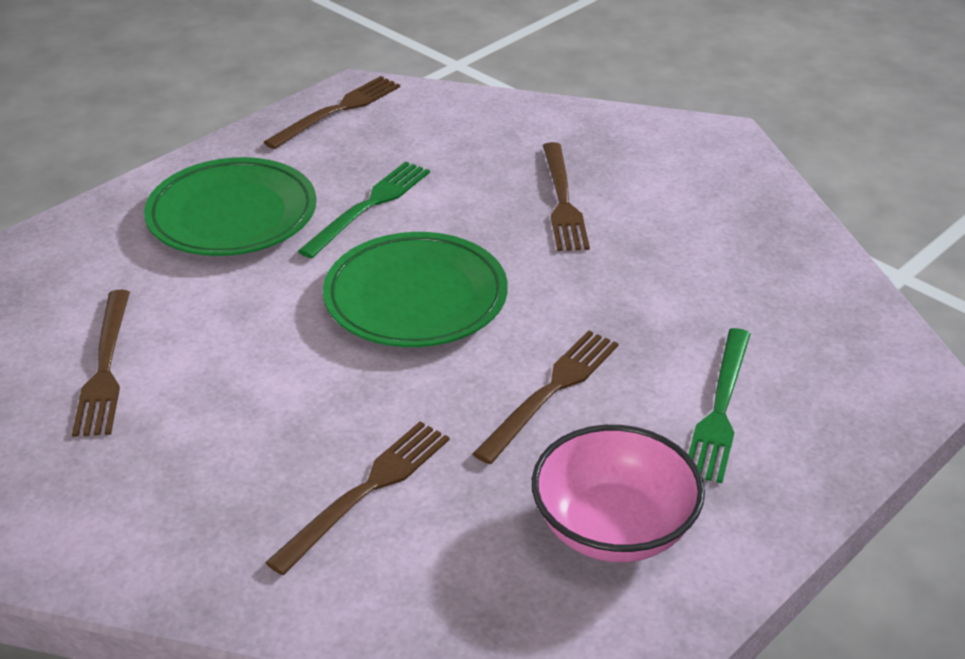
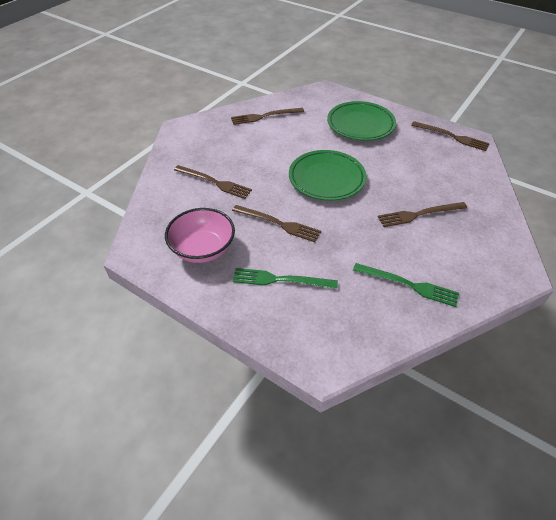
camera: 80 degrees right, 10 degrees up
green fork [298,161,430,258] -> green fork moved to [353,263,459,307]

